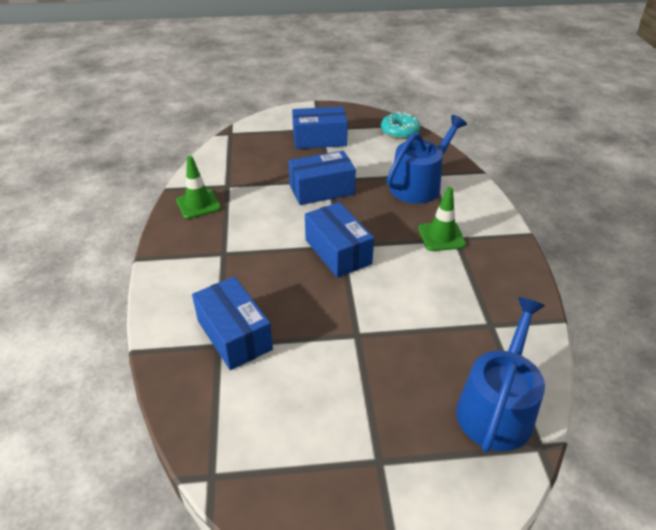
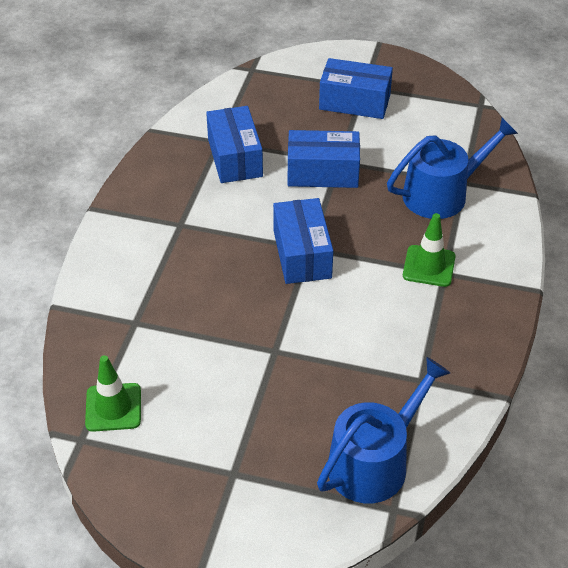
camera: 20 degrees right, 5 degrees up
green traffic cone [176,156,221,219] -> green traffic cone moved to [85,355,141,432]
blue box [192,276,273,370] -> blue box moved to [206,106,263,183]
turquoise donut [381,112,421,139] -> none

